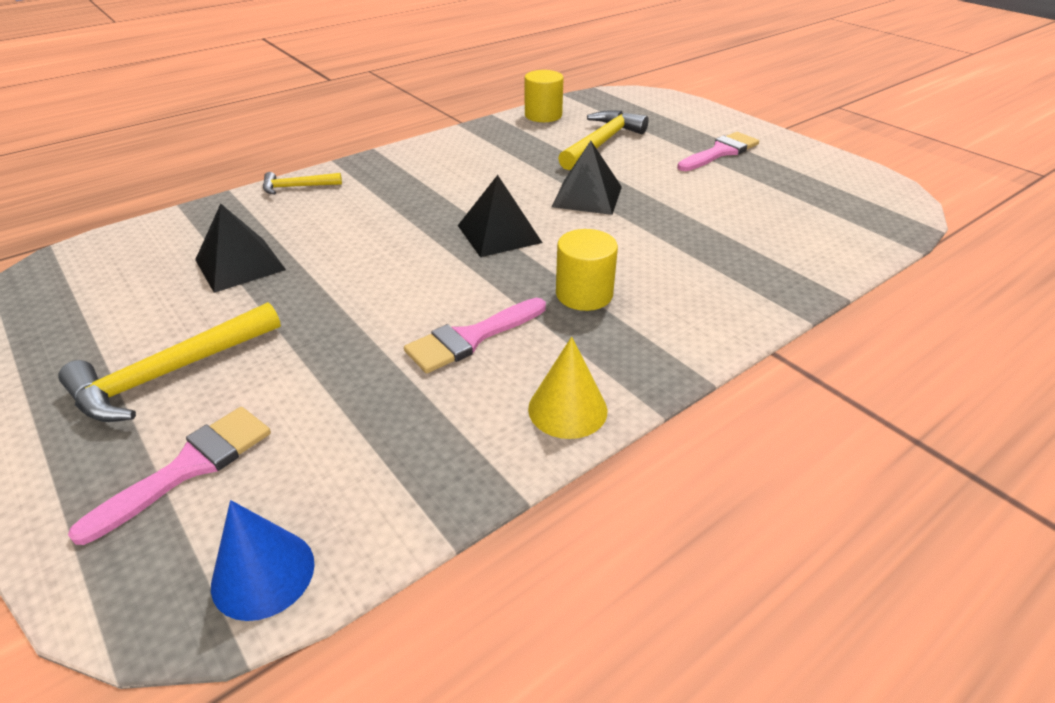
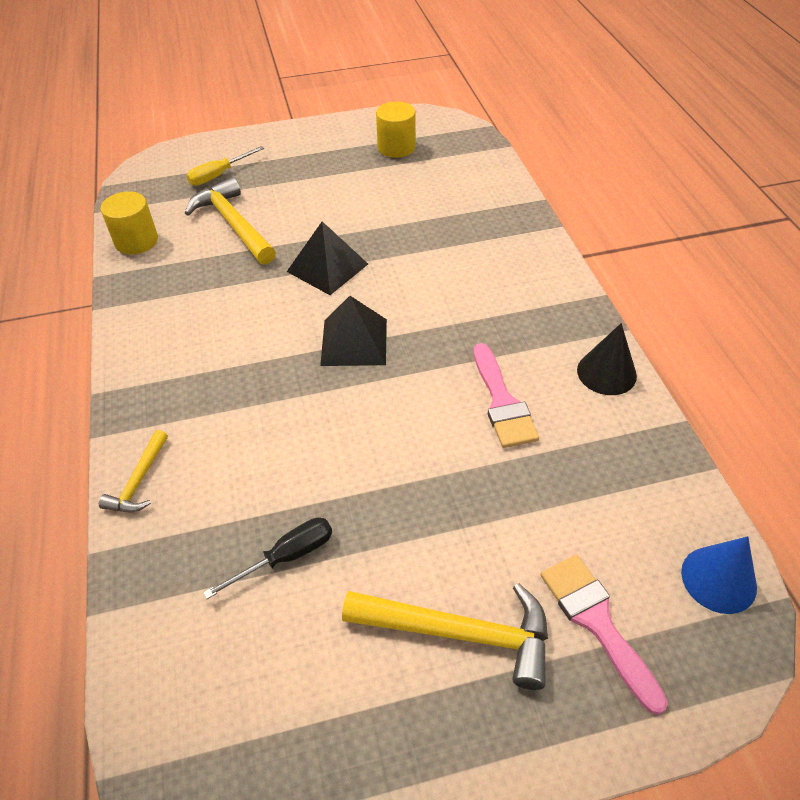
camera: 65 degrees left, 10 degrees up
yellow hammer [58,302,281,422] -> yellow hammer turned 60 degrees counterclockwise [342,583,548,690]
black pyramid [195,204,286,293] -> black screwdriver [203,517,332,599]
yellow cone [528,337,607,439] -> black cone [577,323,637,395]
yellow cylinder [556,229,618,311] -> yellow cylinder moved to [376,101,416,158]
pink brush [677,132,759,171] -> none
none -> yellow screwdriver [186,146,264,186]

